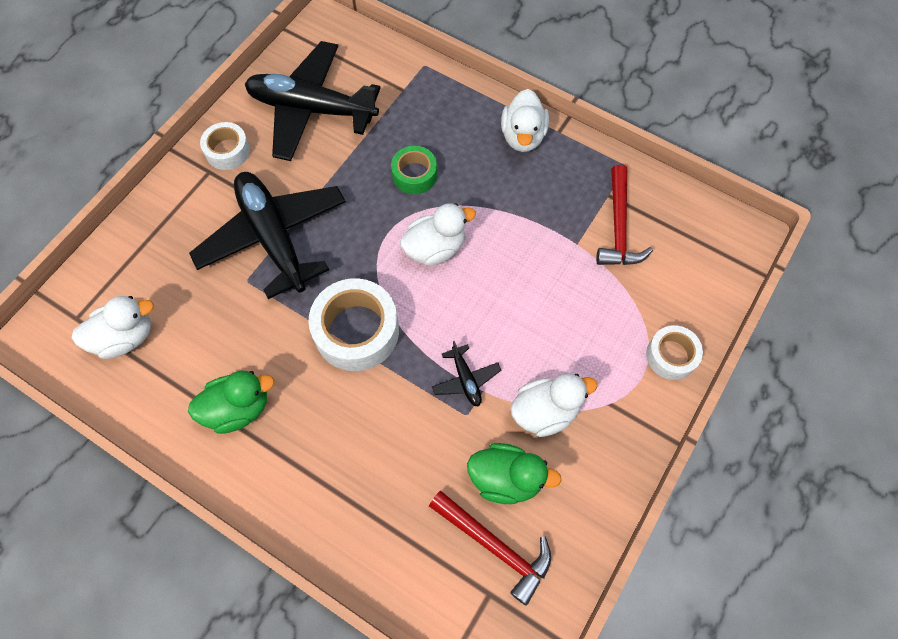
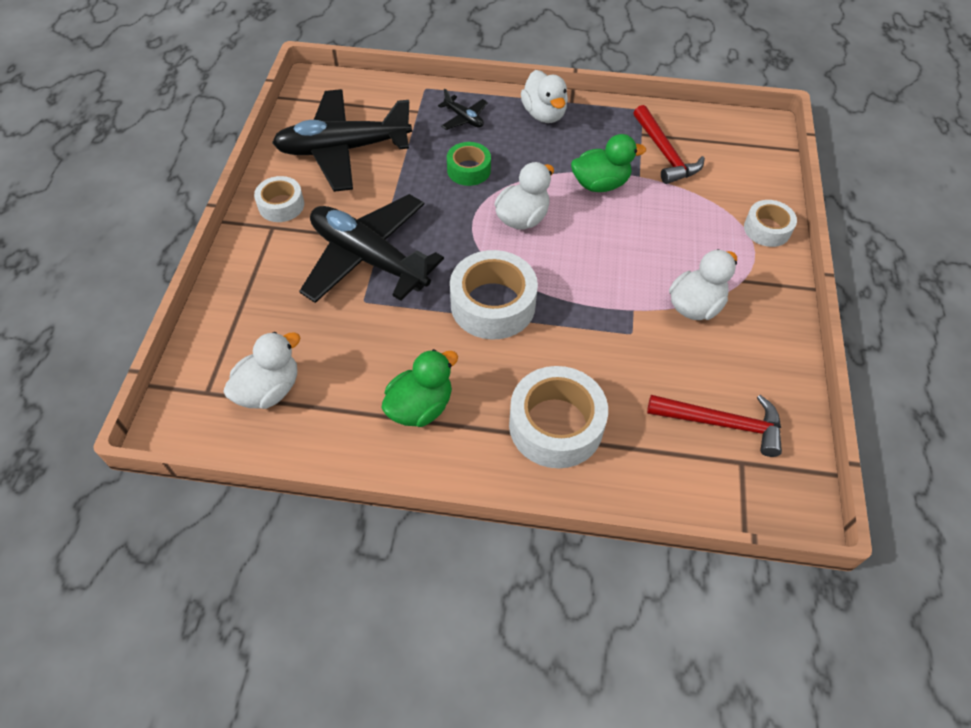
camera: 25 degrees left, 10 degrees down
black plane [432,341,501,407] -> black plane moved to [438,89,488,130]
green duck [467,443,562,504] -> green duck moved to [571,134,646,192]
none -> white tape [509,366,608,468]

